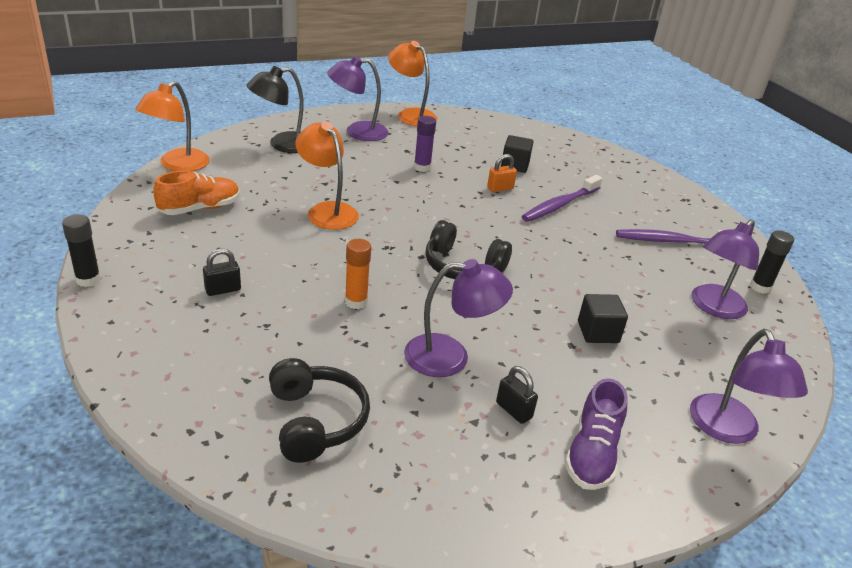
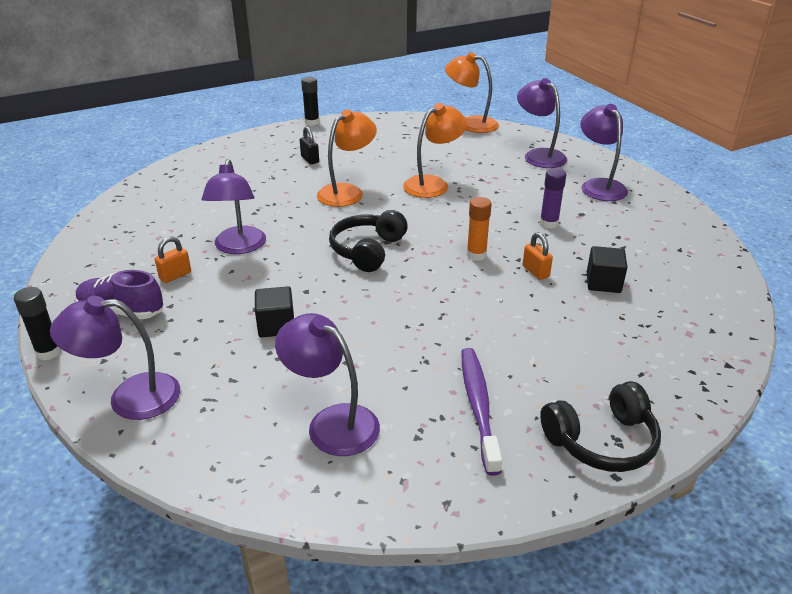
camera: 90 degrees right, 0 degrees up
orange shoe [153,171,240,215] -> none
black lamp [247,66,304,153] -> purple lamp [517,78,567,168]
black headphones [269,358,370,463] -> black headphones moved to [540,381,661,472]
orange glue stick [345,239,371,309] -> orange glue stick moved to [467,197,492,261]
orange lamp [388,41,437,126] -> orange lamp moved to [317,109,377,207]
black padlock [496,366,538,424] -> orange padlock [155,236,191,283]
purple toothbrush [522,175,602,222] -> none
black glue stick [750,230,794,294] -> black glue stick moved to [14,287,62,360]

